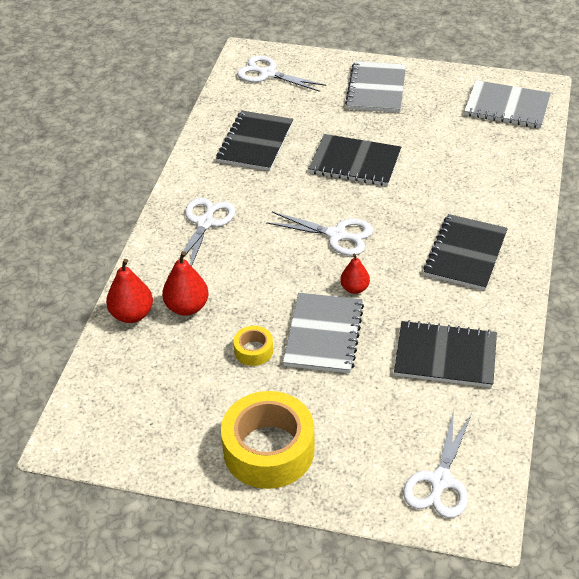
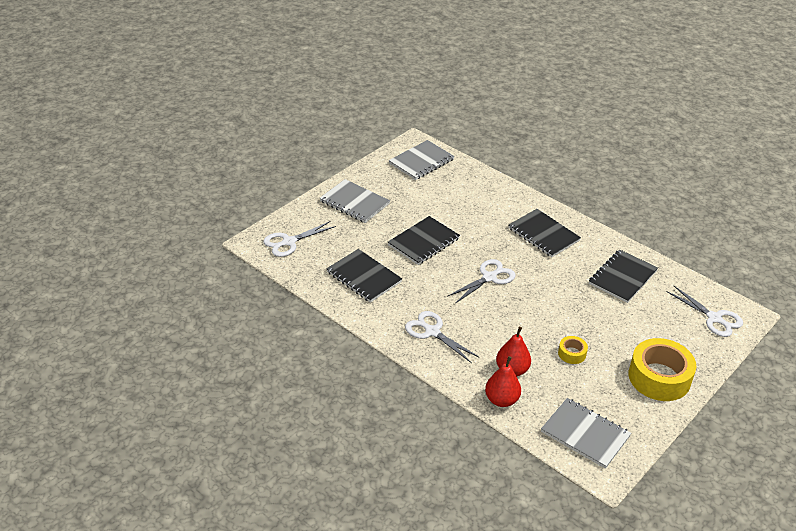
camera: 65 degrees left, 5 degrees down
grey notebook [283,293,364,373] -> grey notebook moved to [541,398,631,469]
red pear [340,254,370,294] -> none

